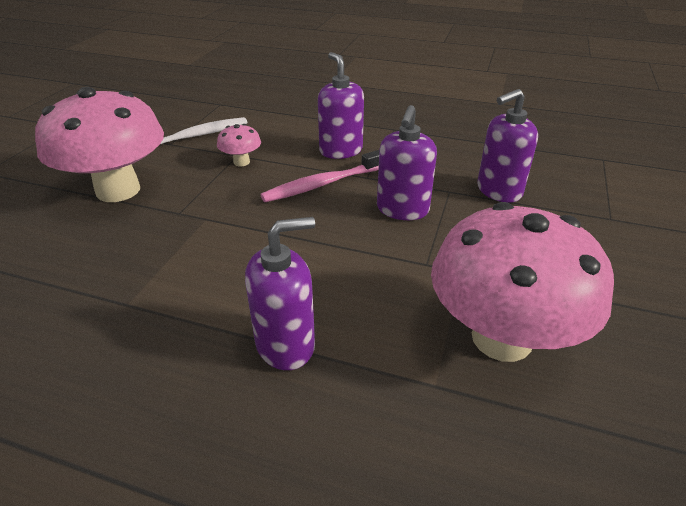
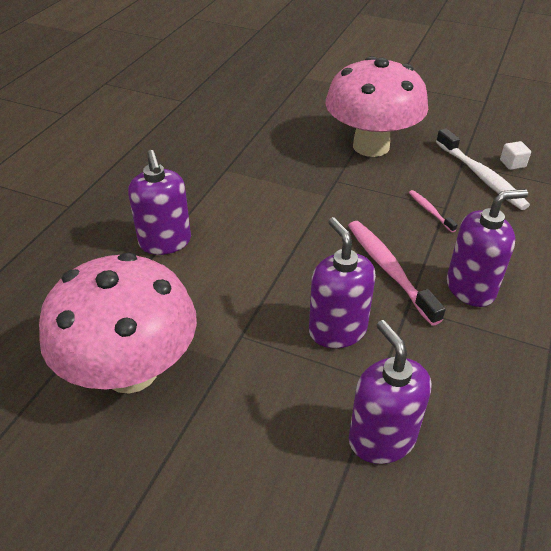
camera: 95 degrees right, 5 degrees up
pink mushroom [217,124,261,166] -> pink toothbrush [409,190,458,233]
purple soap dispenser [377,105,437,220] -> purple soap dispenser turned 45 degrees clockwise [309,217,376,348]
none -> white cube [500,141,531,170]

